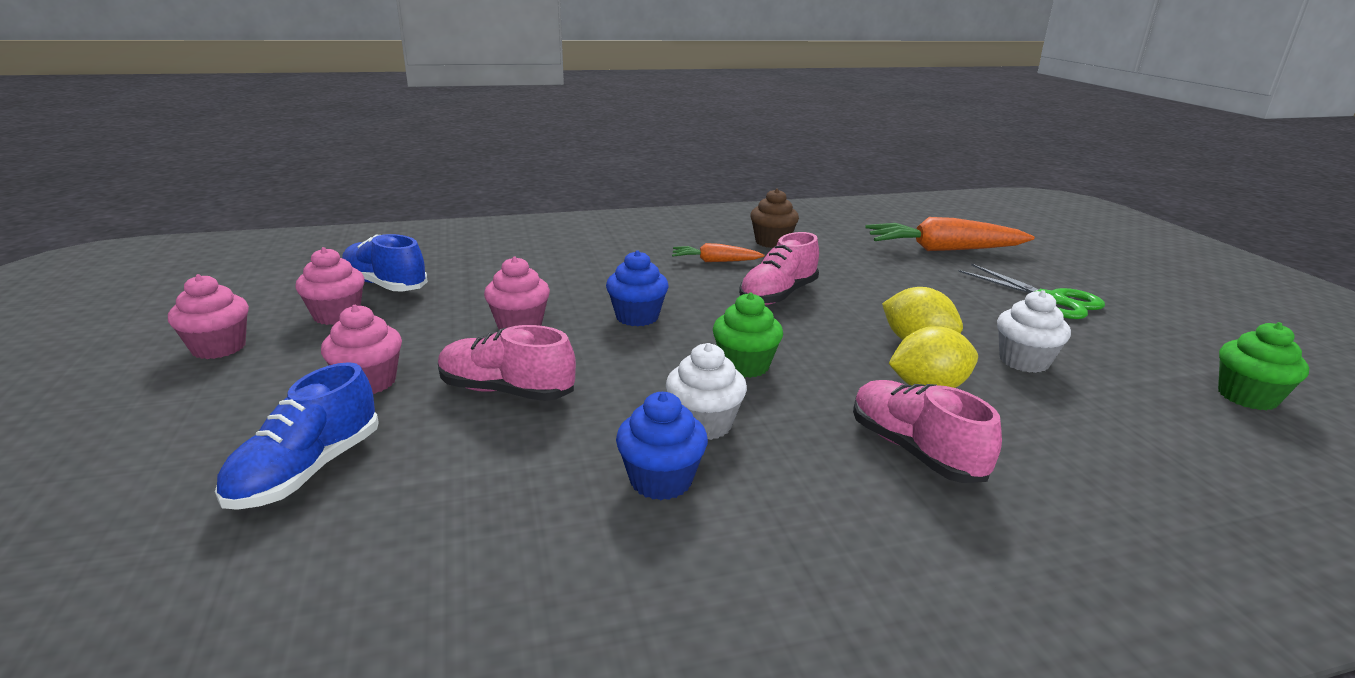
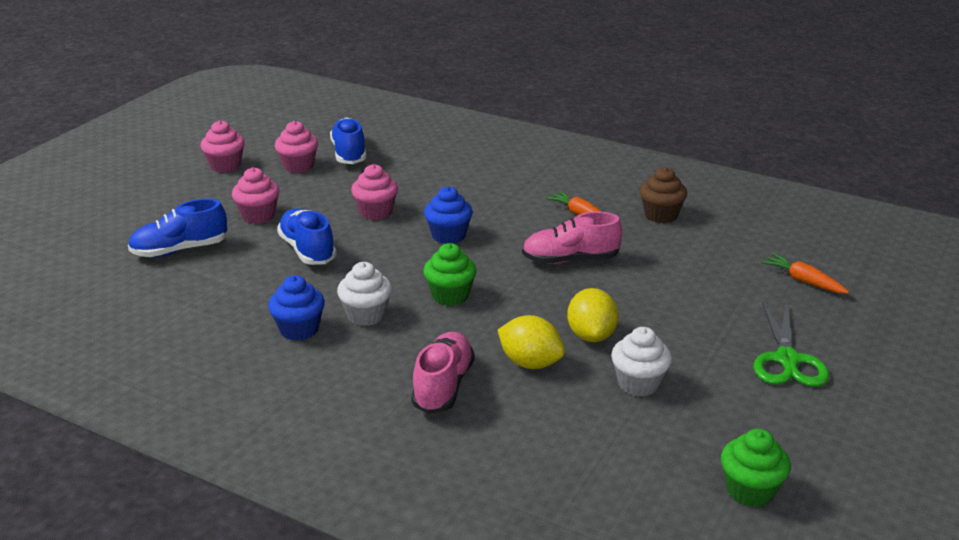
camera: 45 degrees right, 5 degrees up
pink shoe [438,325,576,401] -> blue shoe [277,208,336,265]
orange carrot [865,217,1035,251] -> orange carrot [761,253,849,294], size x0.53

